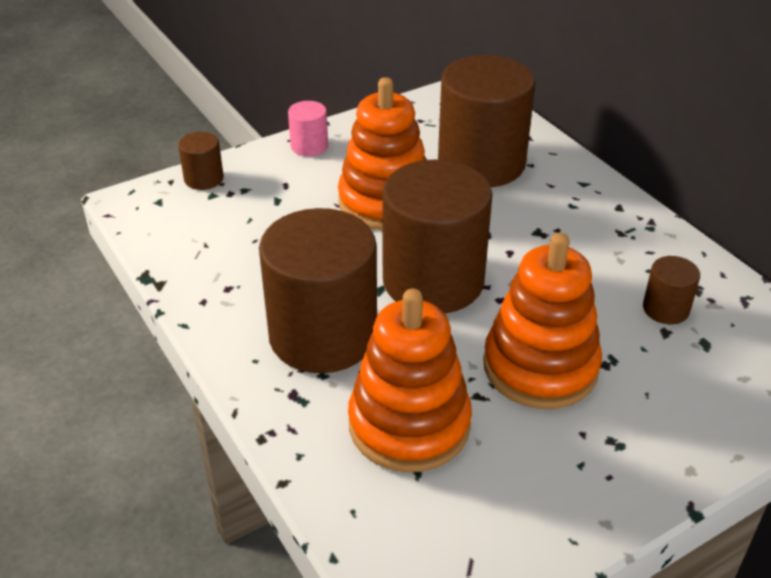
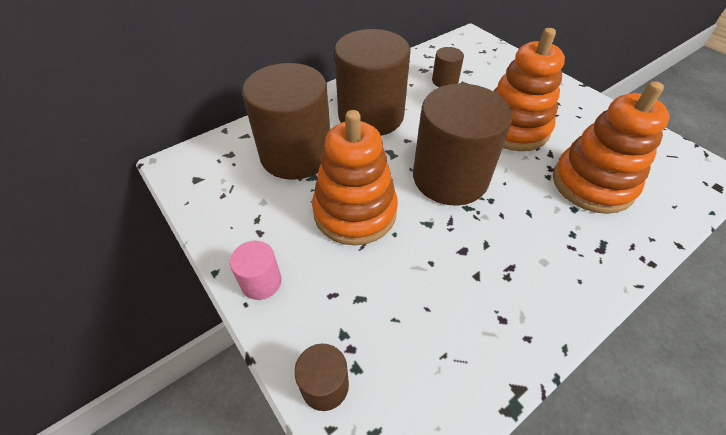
camera: 95 degrees left, 10 degrees up
brown cylinder [259,208,377,373] -> brown cylinder moved to [335,29,410,136]

